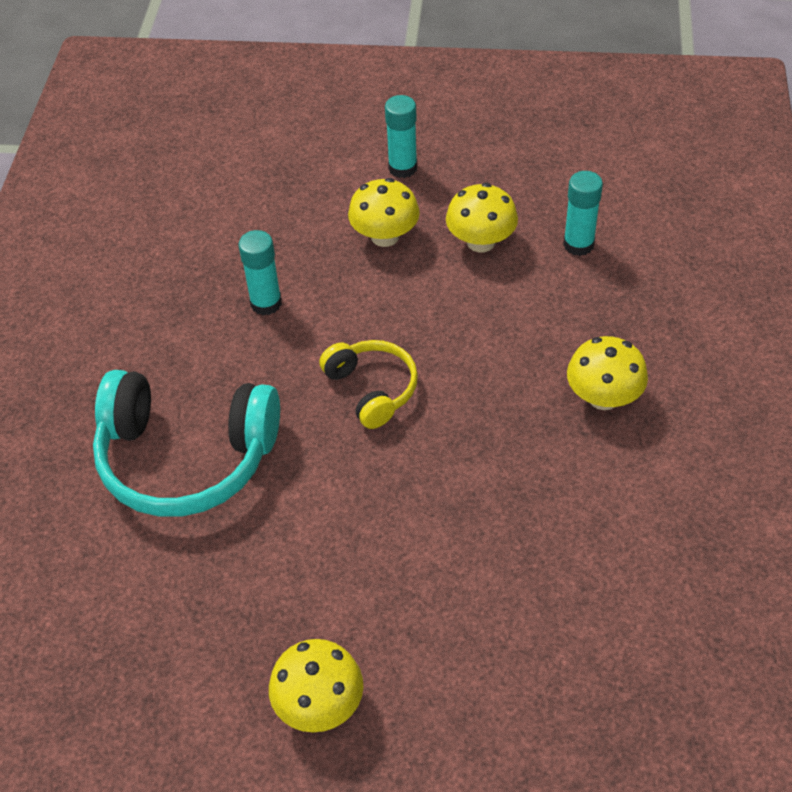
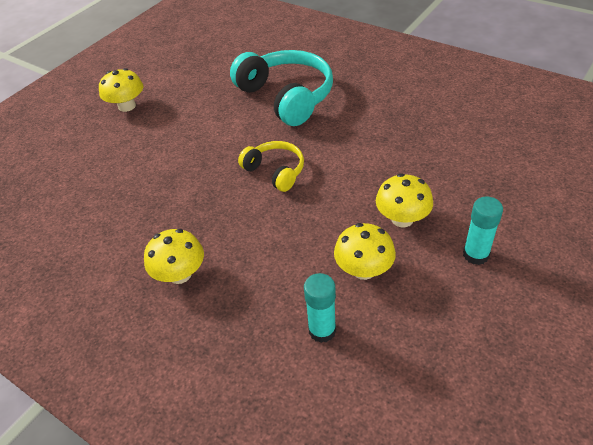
camera: 120 degrees right, 5 degrees down
turquoise headphones [93,370,280,517] -> turquoise headphones turned 105 degrees clockwise [230,50,333,126]
turquoise glue stick [238,230,282,315] -> none
yellow headphones [319,340,418,429] -> yellow headphones turned 135 degrees counterclockwise [238,141,304,192]

